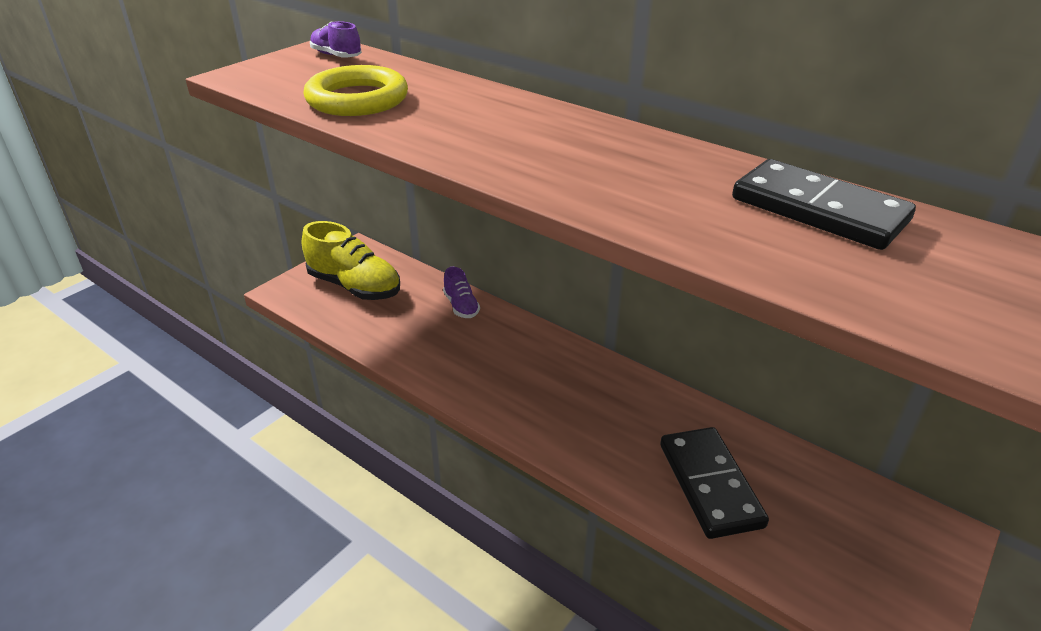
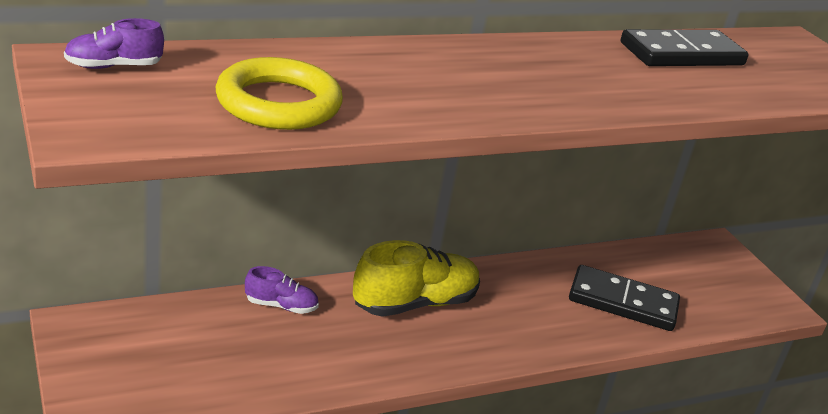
camera: 65 degrees left, 5 degrees down
yellow shoe [302,221,400,300] -> yellow shoe moved to [353,240,480,317]

